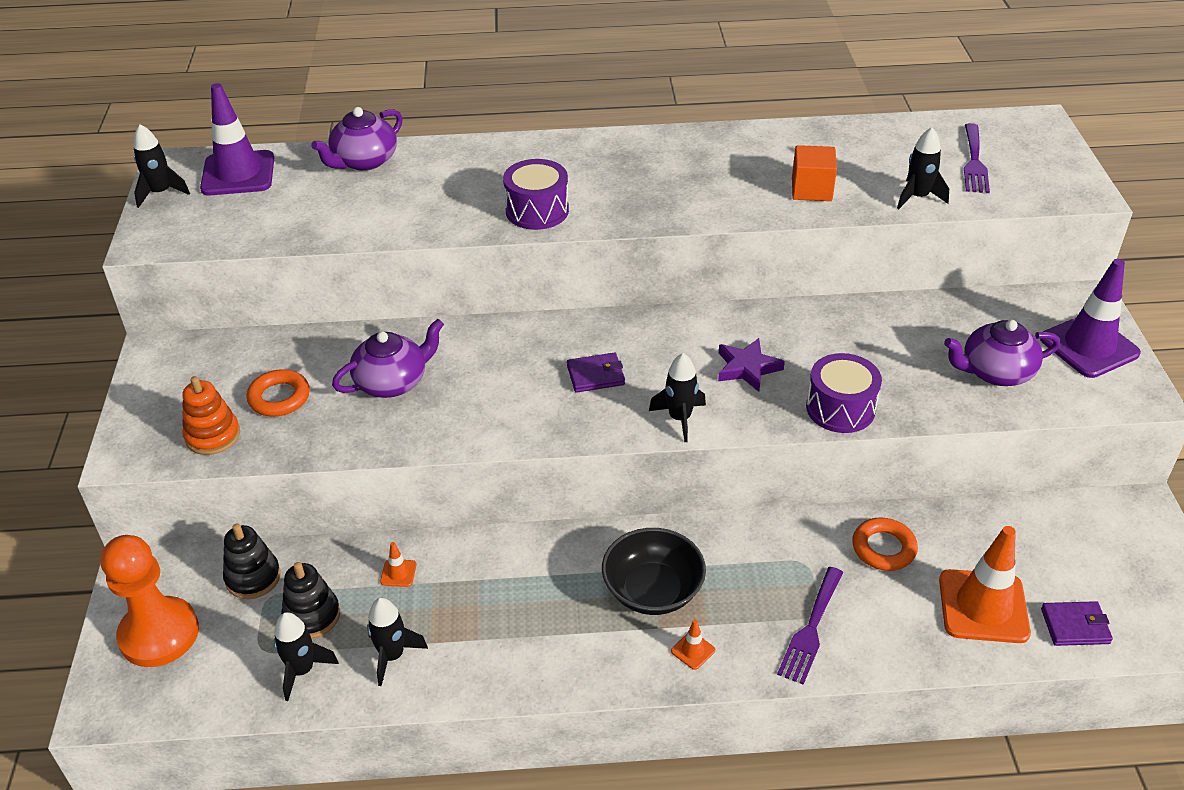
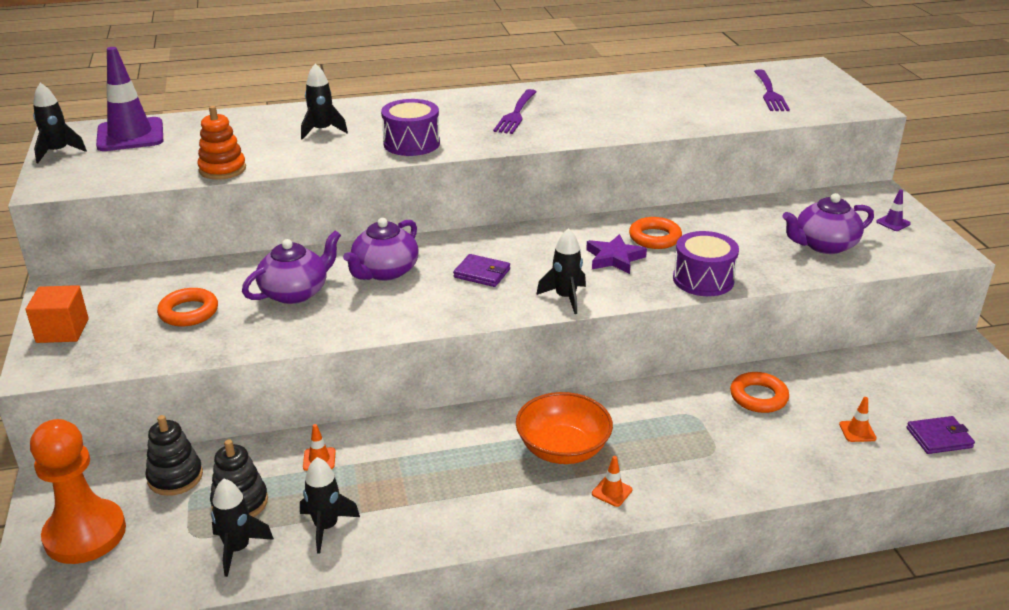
camera: 10 degrees left, 10 degrees down
orange stacking toy [182,376,240,455] -> orange stacking toy moved to [198,106,246,180]
purple teapot [311,107,403,171] -> purple teapot moved to [343,218,419,281]
purple wallet [567,353,625,393] -> purple wallet turned 45 degrees clockwise [453,254,510,287]
black bowl [602,528,706,615] -> orange bowl [516,392,613,464]
purple fork [777,567,843,685] -> purple fork moved to [493,89,536,134]
orange cube [792,145,837,201] -> orange cube moved to [26,285,89,343]
black rocket [897,127,949,209] -> black rocket moved to [301,63,348,140]
orange traffic cone [939,526,1031,643] -> orange traffic cone [839,397,877,442], size x0.41
purple traffic cone [1040,259,1141,378] -> purple traffic cone [876,190,911,231], size x0.41
none -> orange ring [629,217,682,249]

